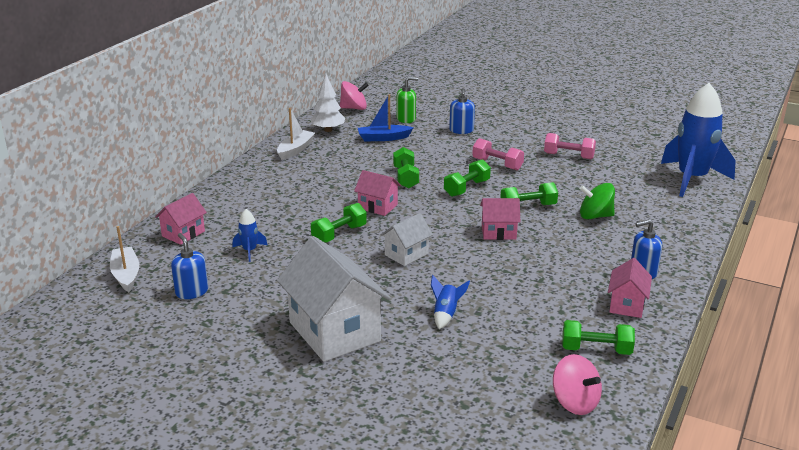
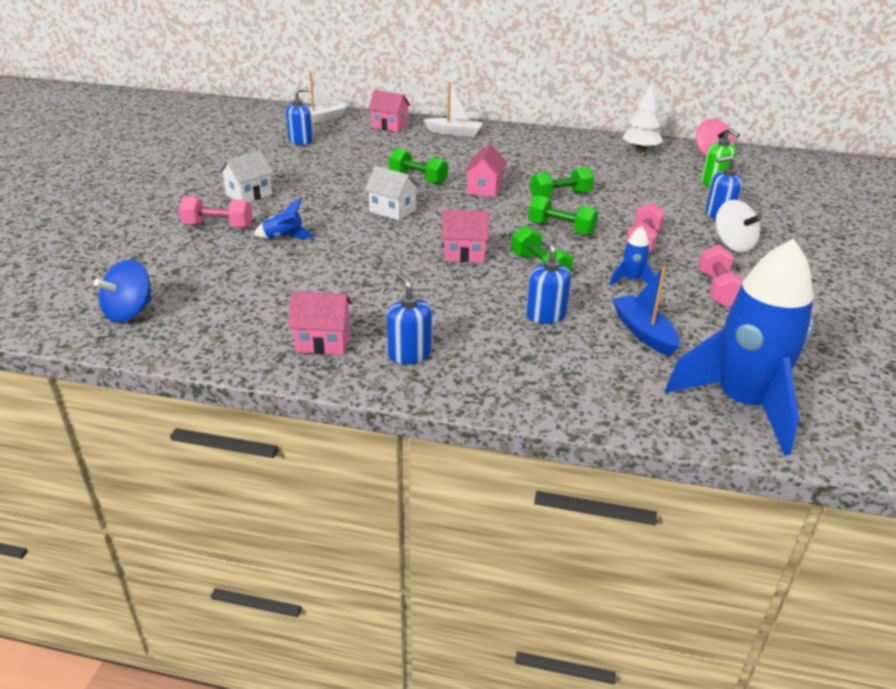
camera: 75 degrees right, 5 degrees up
blue rocket [232,209,267,262] -> blue rocket moved to [610,226,655,286]
white boat [277,108,315,160] -> white boat moved to [423,82,483,137]
white house [277,236,391,362] -> white house [219,150,274,202], size x0.51
blue boat [358,94,414,141] -> blue boat moved to [612,267,680,356]
pink house [480,198,520,240] -> pink house turned 75 degrees counterclockwise [442,210,489,262]
pink spinning top [553,354,602,415] -> blue spinning top [94,259,152,323]
green dumbbell [562,320,635,355] -> none
green spinning top [580,183,615,219] -> blue soap dispenser [526,239,571,324]
none -> pink dumbbell [179,196,253,228]
none -> white spinning top [716,200,762,253]

